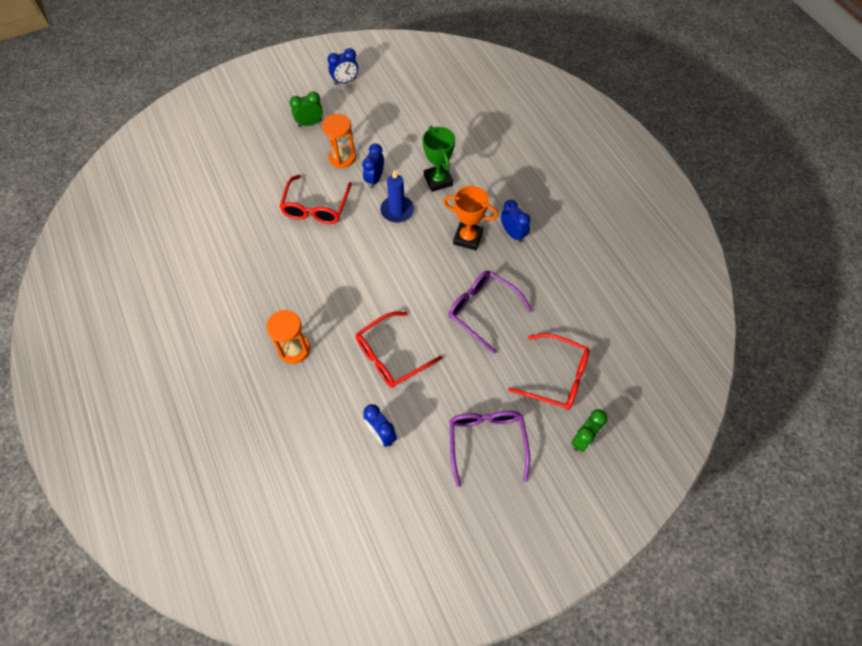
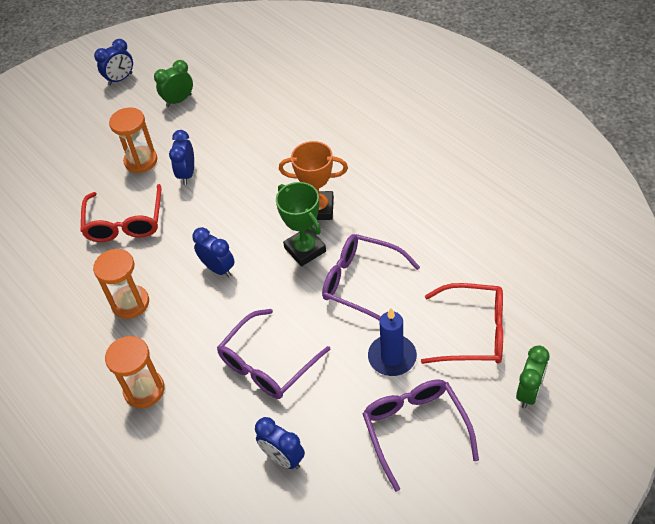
camera: 10 degrees left, 10 degrees down
green clock [290,91,323,127] -> green clock moved to [154,60,193,107]
red glasses [356,312,442,388] -> purple glasses [217,309,331,399]
blue candle [380,170,414,223] -> blue candle moved to [368,308,417,376]
green trophy [423,126,455,192] -> green trophy moved to [276,182,326,267]
blue clock [501,200,531,243] -> blue clock moved to [193,227,235,277]
none -> orange hourglass [93,248,149,319]

